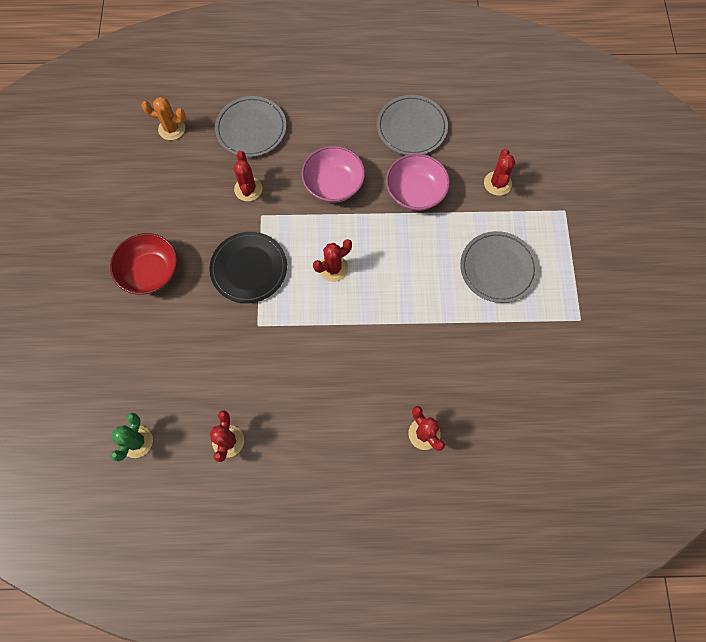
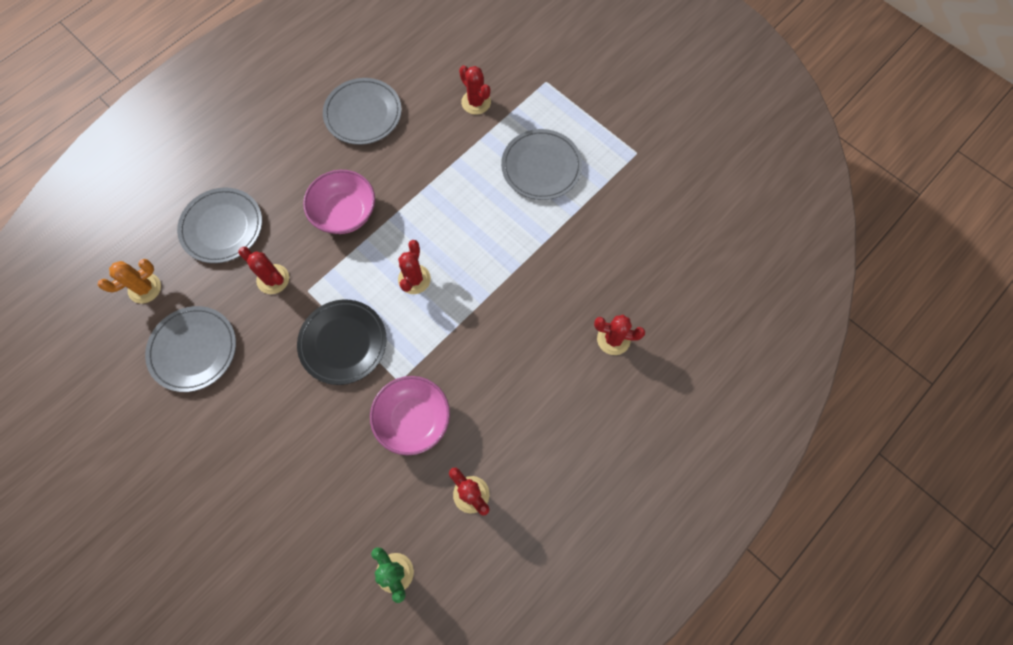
camera: 45 degrees left, 0 degrees up
red bowl [110,233,177,295] -> none
pink bowl [386,154,450,211] -> pink bowl moved to [370,376,450,455]
none -> grey plate [145,306,236,392]

